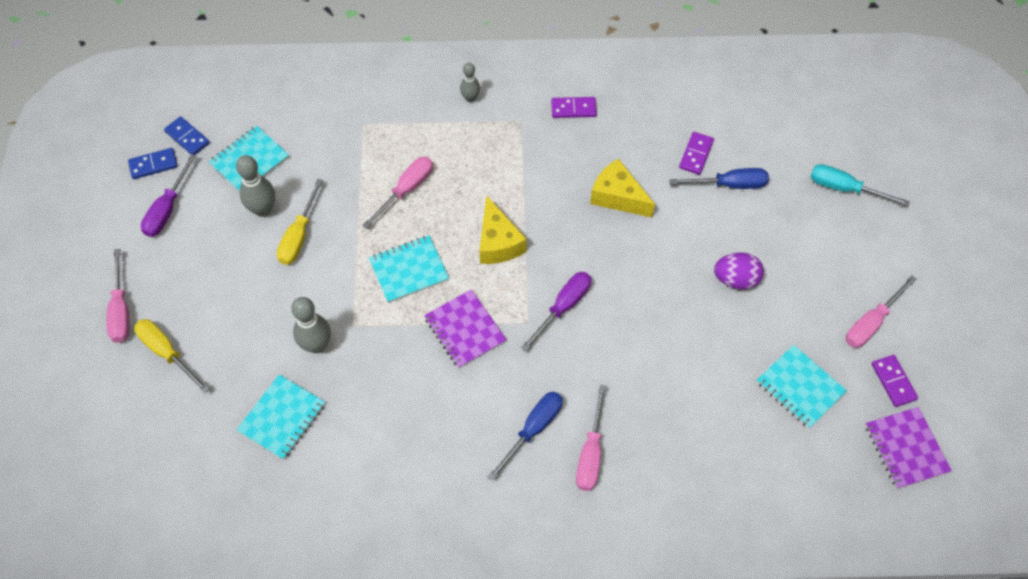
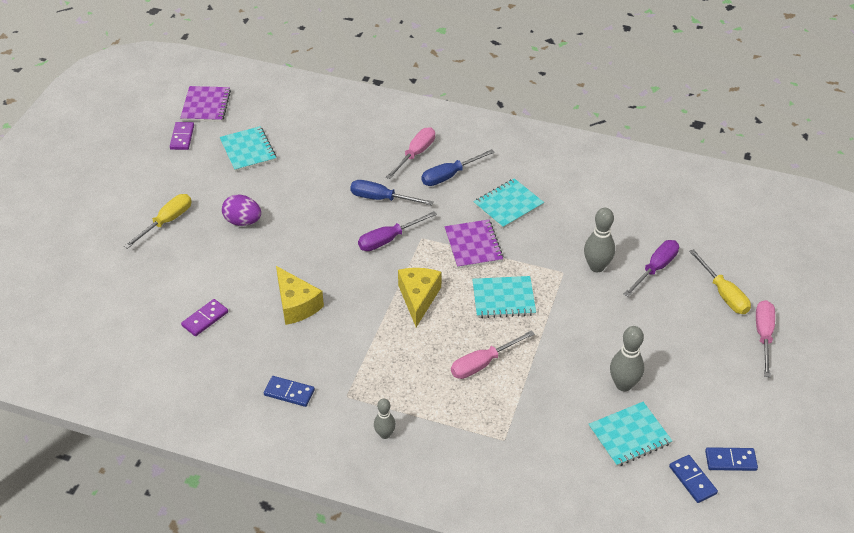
camera: 160 degrees left, 15 degrees down
purple screwdriver [141,154,197,237] -> purple screwdriver moved to [624,240,679,297]
turquoise notebook [236,374,325,460] -> turquoise notebook moved to [474,178,544,229]
yellow screwdriver [277,179,323,265] -> yellow screwdriver moved to [124,194,192,249]
purple domino [551,97,597,118] -> blue domino [264,376,315,407]
blue screwdriver [669,168,769,189] -> blue screwdriver moved to [350,180,434,205]
turquoise screwdriver [811,164,910,206] -> none
pink screwdriver [846,275,916,348] -> none

